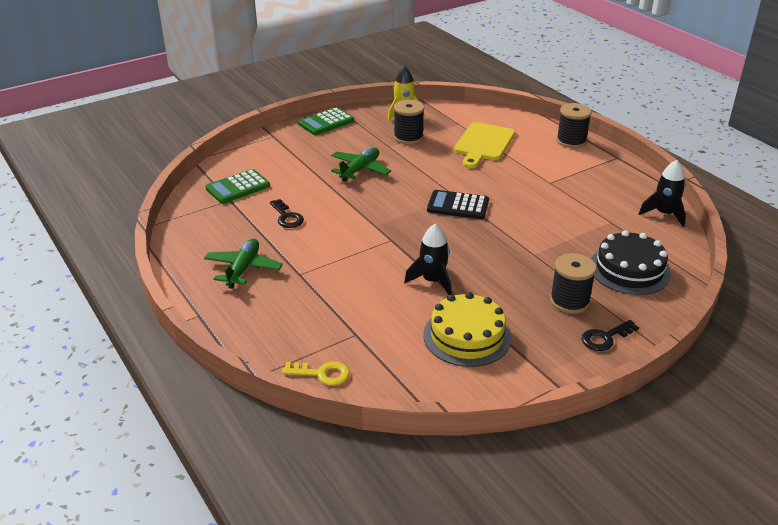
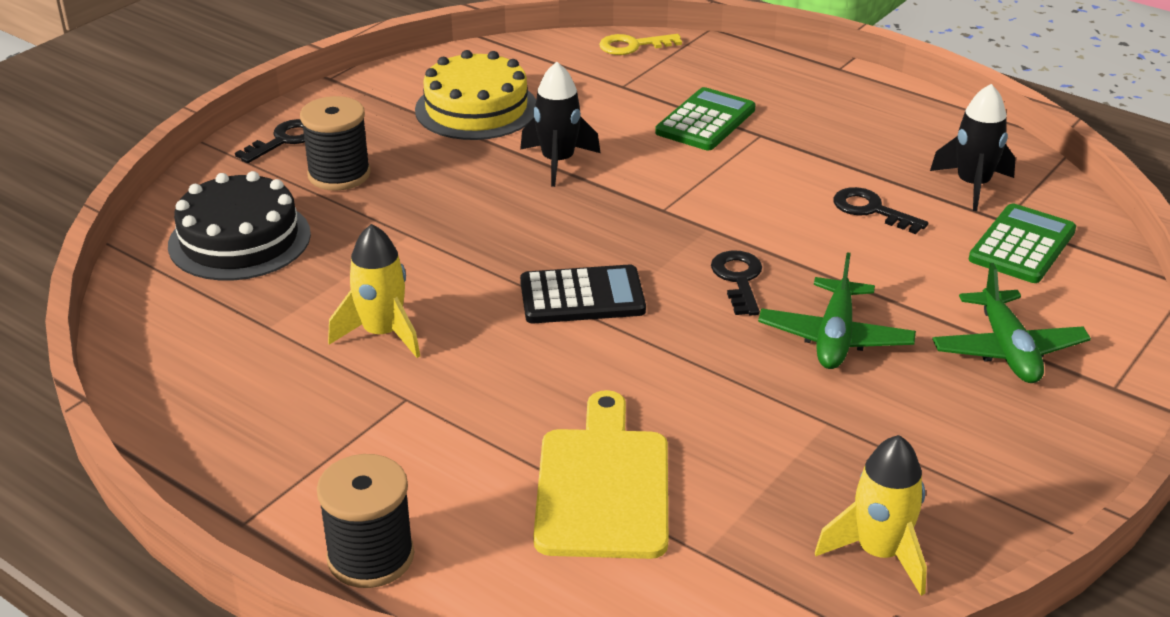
camera: 160 degrees right, 0 degrees up
green plane [204,239,283,289] -> green plane moved to [932,263,1091,383]
green calculator [298,107,354,135] -> green calculator moved to [655,87,756,150]
black spool [394,100,424,145] -> none
black rocket [639,160,686,227] -> black rocket moved to [930,84,1016,211]
none -> yellow rocket [328,224,420,358]
none -> black key [711,251,762,316]

